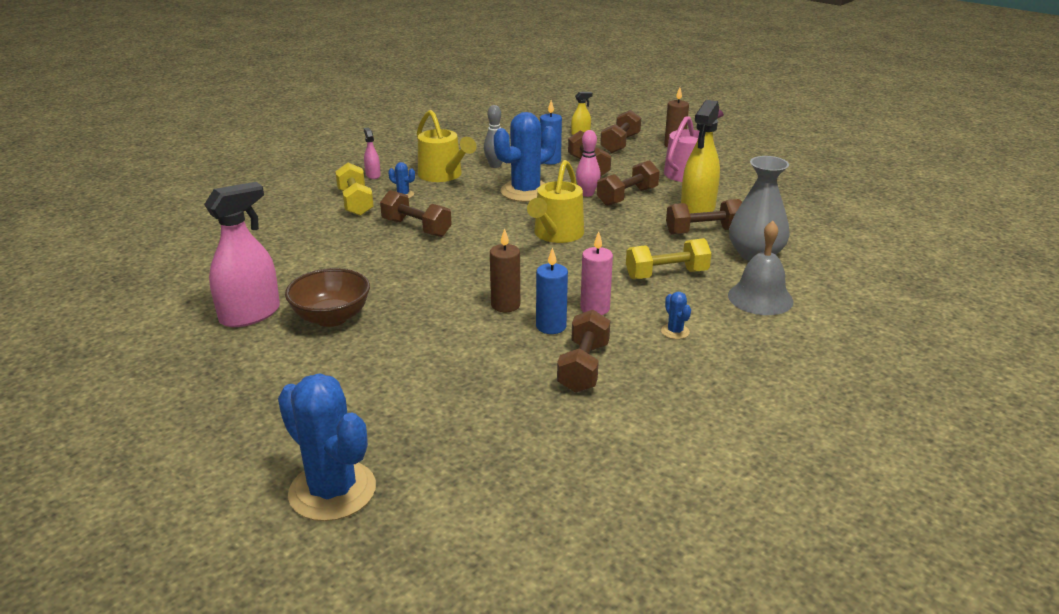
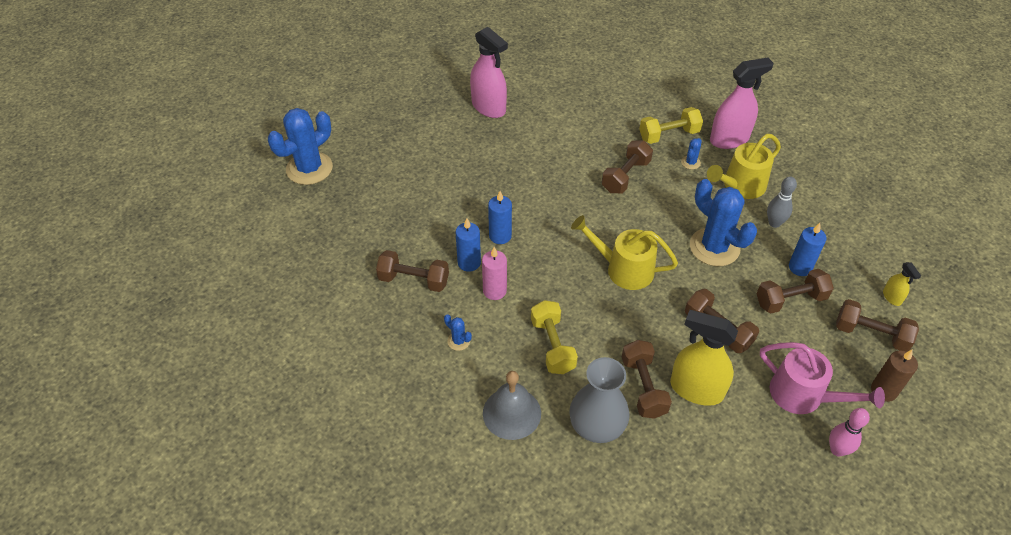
camera: 90 degrees right, 20 degrees up
brown bowl [285,268,370,327] -> none
pink spray bottle [364,128,381,179] -> pink spray bottle [710,58,774,149], size x2.14
brown candle [490,228,520,312] -> blue candle [488,191,512,244]
pink bowling pin [576,130,601,197] -> pink bowling pin moved to [829,408,870,457]
blue cactus [661,292,691,339] -> blue cactus turned 60 degrees clockwise [444,314,472,351]

